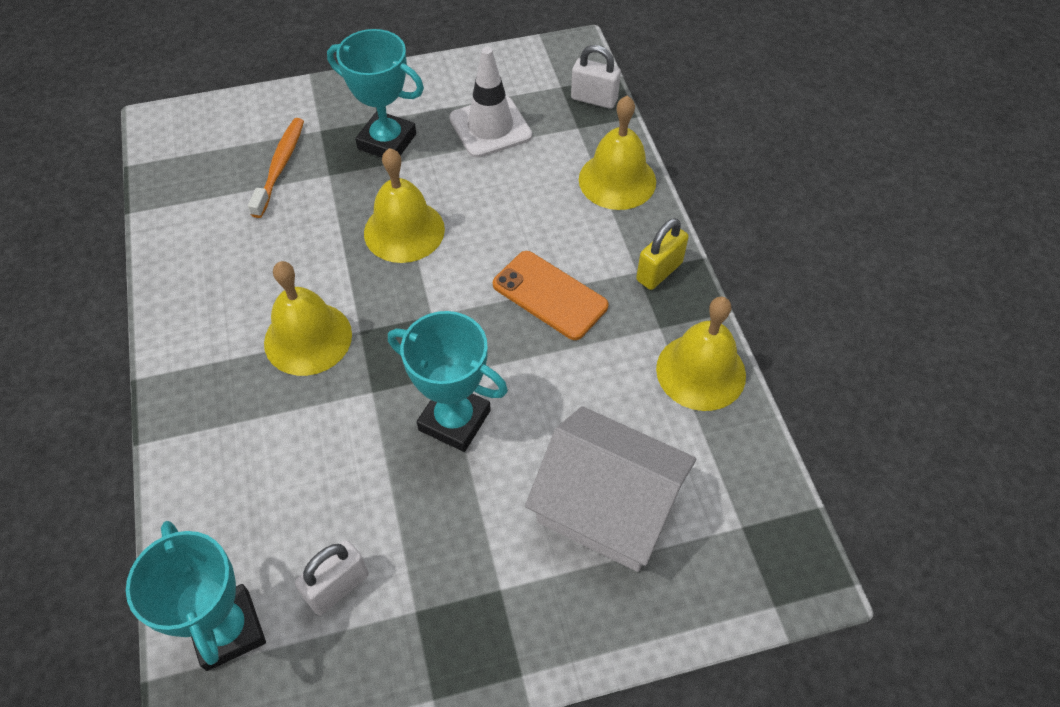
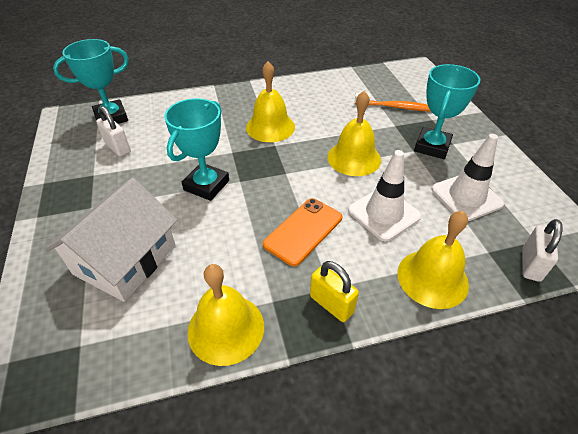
camera: 90 degrees right, 10 degrees down
none -> white traffic cone [348,150,421,241]

